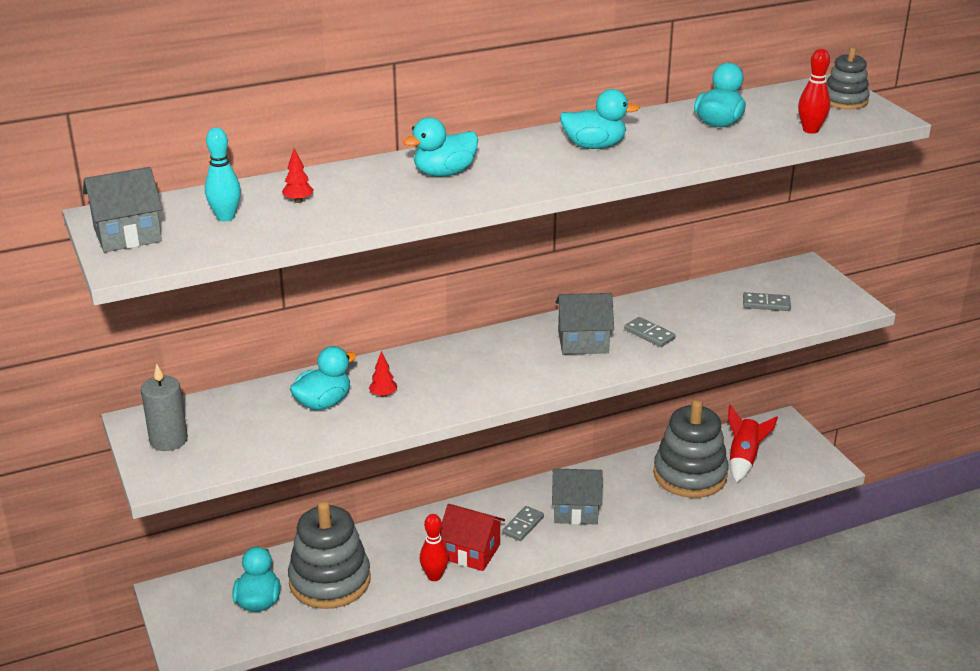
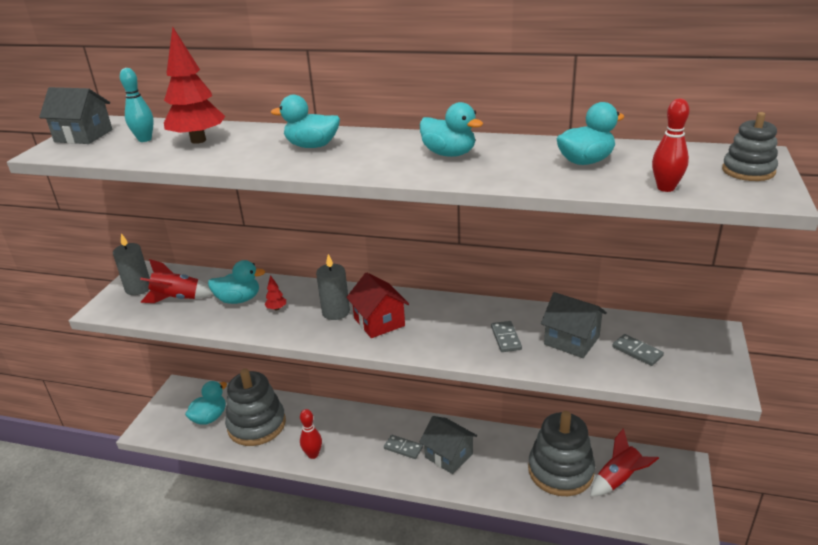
camera: 40 degrees right, 0 degrees up
red tree [282,148,314,203] -> red tree [164,27,225,144], size x2.45
red house [440,504,505,571] -> red house moved to [346,272,409,338]
grey domino [502,506,544,541] -> grey domino turned 45 degrees clockwise [384,435,423,459]
grey house [555,293,614,354] -> grey house moved to [541,292,607,358]
none -> red rocket [140,259,213,303]
none -> grey candle [316,254,350,320]

